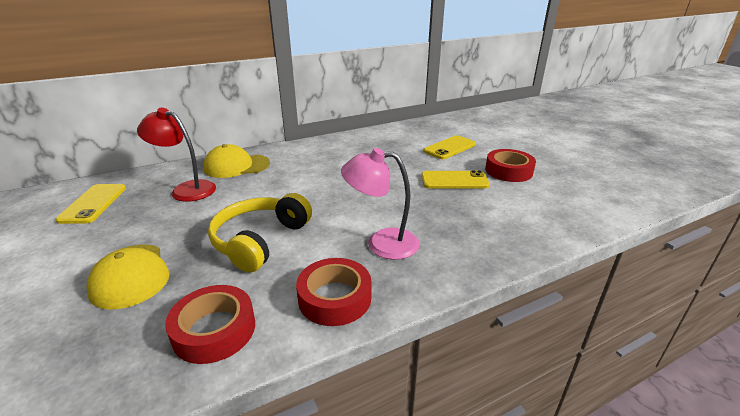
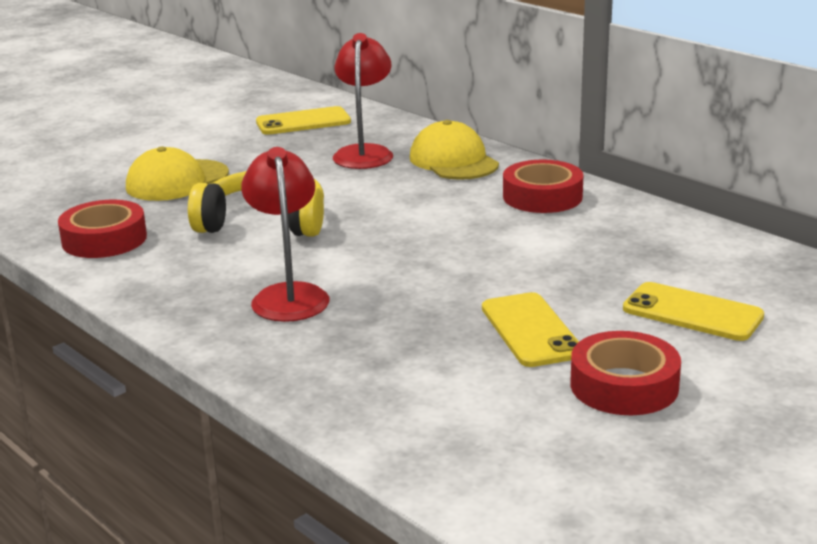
camera: 75 degrees right, 5 degrees down
red tape [296,258,371,326] -> red tape moved to [503,160,583,213]
pink lamp [341,148,420,260] -> red lamp [241,147,329,322]

